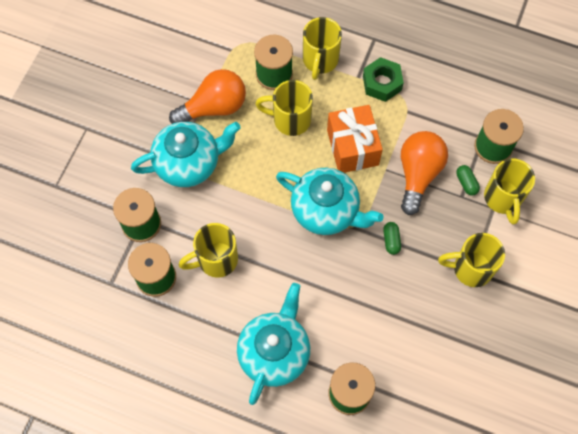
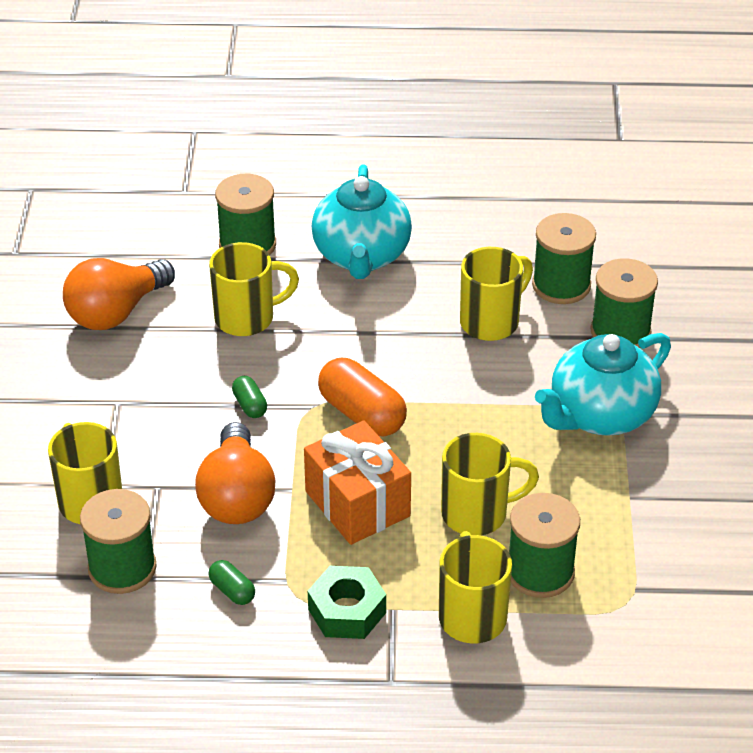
camera: 160 degrees right, 25 degrees down
orange light bulb [169,69,246,124] -> orange light bulb moved to [63,258,175,330]
turquoise teapot [276,167,383,235] -> orange capsule [318,358,407,436]
yellow mug [438,233,505,287] -> yellow mug moved to [209,242,299,336]
green capsule [456,165,480,195] -> green capsule moved to [208,560,255,605]

